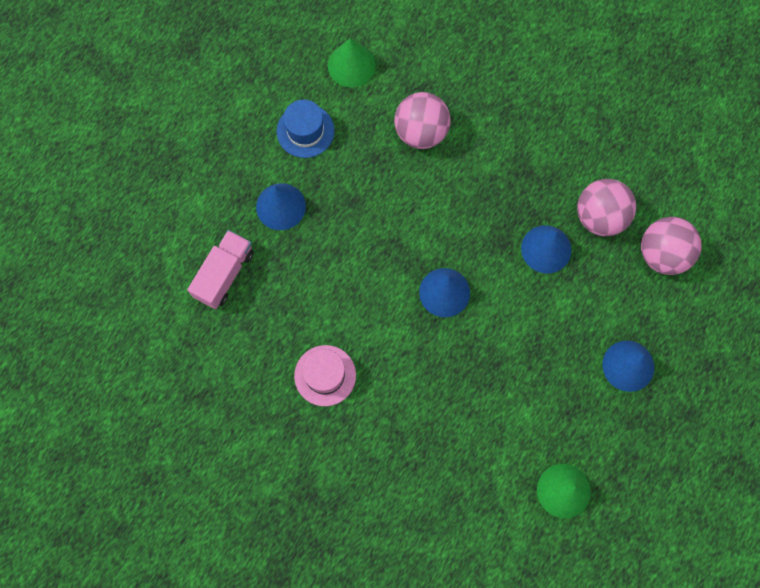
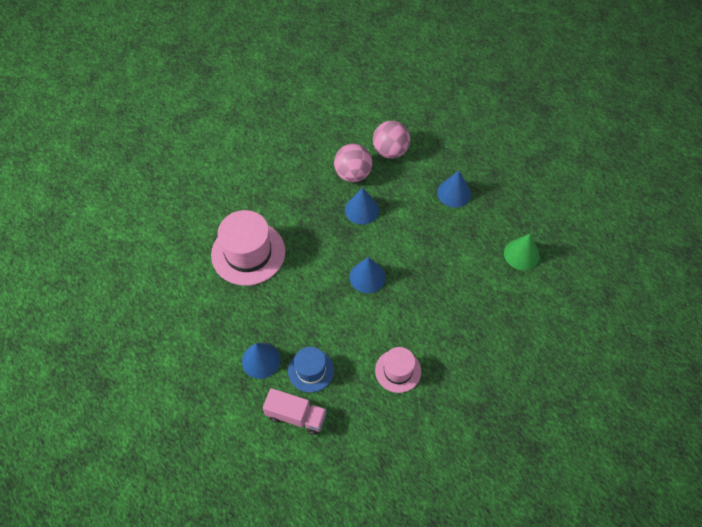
camera: 70 degrees left, 15 degrees down
pink truck [187,230,254,309] -> pink truck turned 150 degrees clockwise [263,388,327,435]
blue hat [277,100,335,158] -> blue hat moved to [288,347,334,393]
green cone [328,38,376,87] -> none
pink ball [394,92,451,149] -> pink hat [211,210,285,286]

